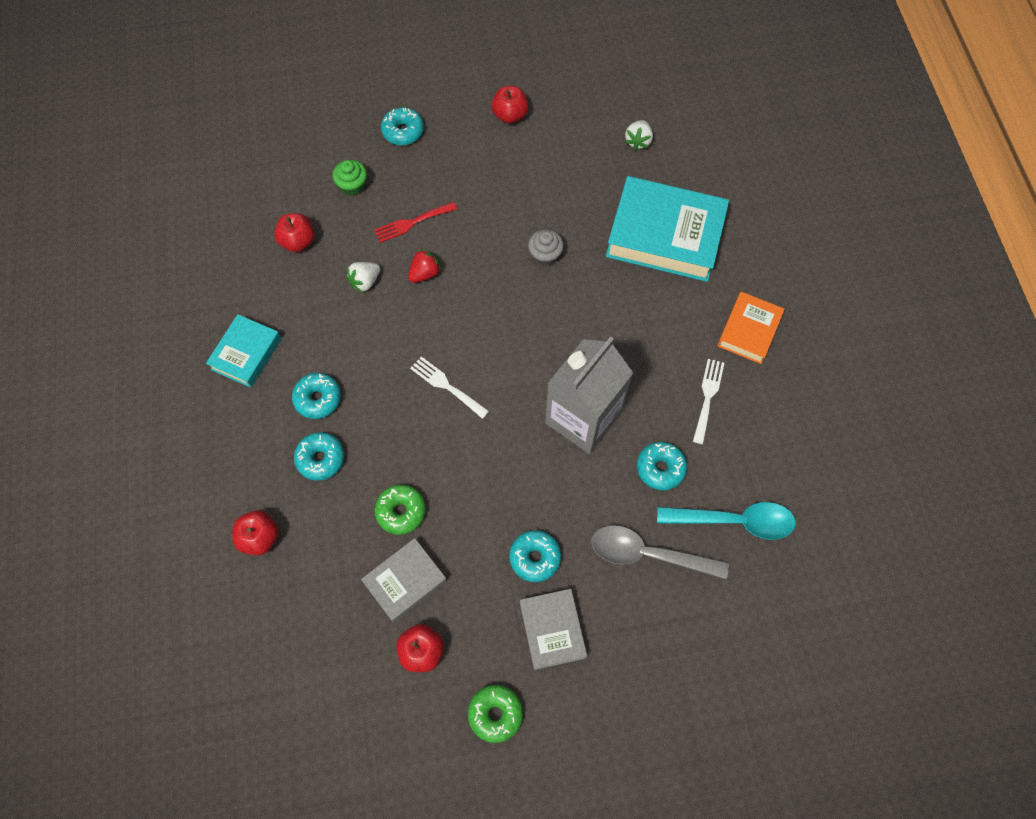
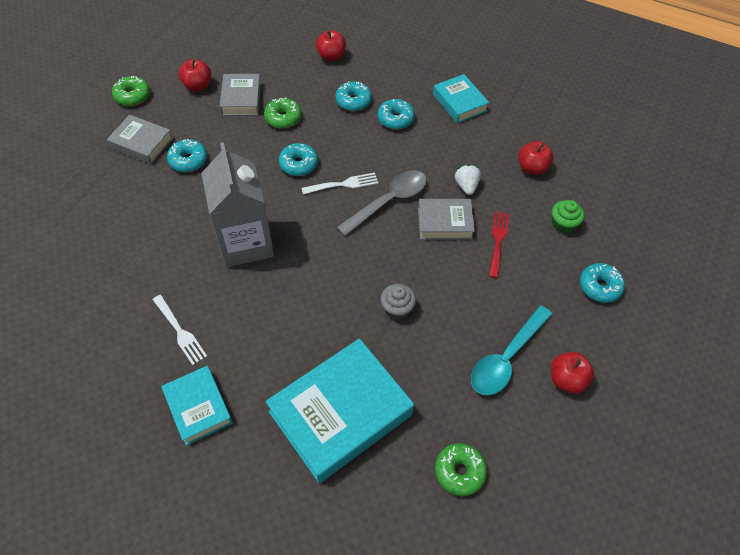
camera: 125 degrees right, 10 degrees down
red strawberry [408,249,442,283] -> grey book [418,199,475,240]
grey spoon [592,525,729,579] -> grey spoon moved to [337,170,427,236]
white strawberry [625,120,653,151] -> green donut [435,443,487,496]
turquoise donut [637,442,687,490] -> turquoise donut moved to [279,143,318,176]
turquoise spoon [657,502,796,540] -> turquoise spoon moved to [471,306,553,395]
orange book [717,292,785,364] -> turquoise book [161,366,233,446]

